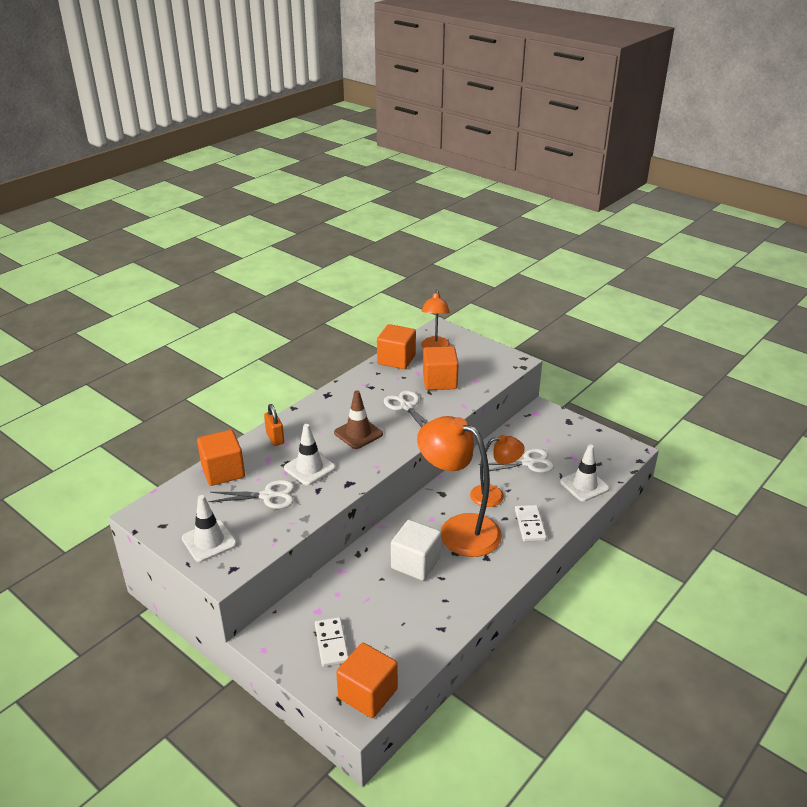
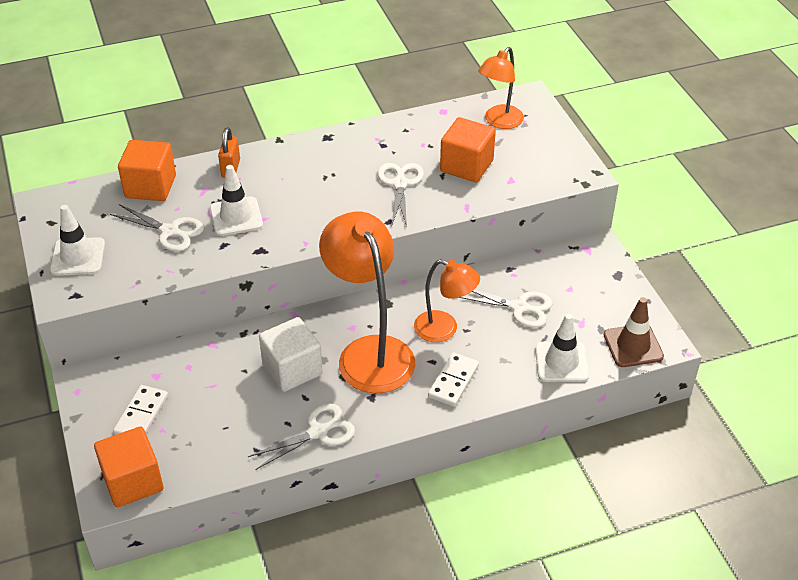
camera: 30 degrees right, 10 degrees up
brown traffic cone [334,390,383,449] -> brown traffic cone moved to [604,297,664,367]
orange cube [377,324,416,369] -> none
none -> white scissors [248,403,355,470]

